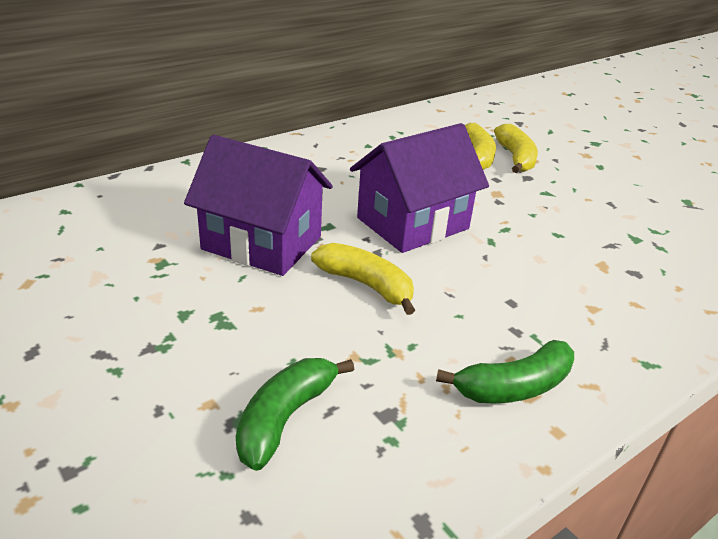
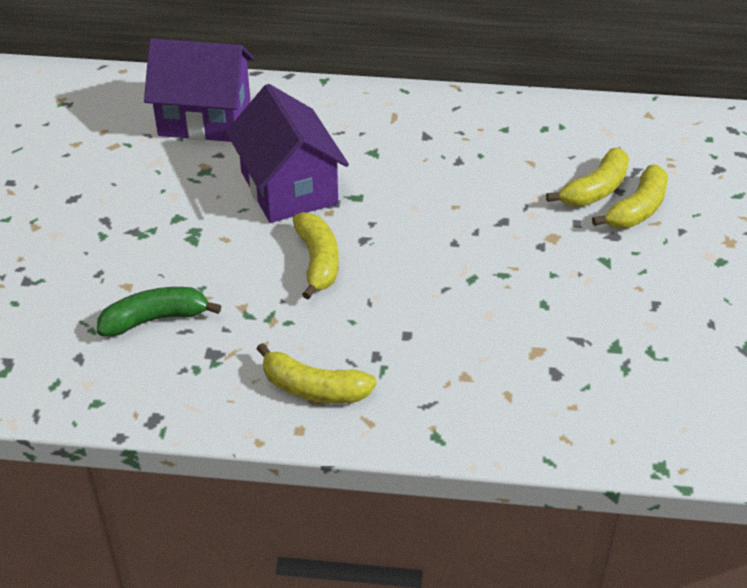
camera: 45 degrees right, 10 degrees up
purple house [350,123,489,253] -> purple house moved to [144,38,254,142]
green banana [436,340,574,403] -> yellow banana [257,343,377,403]

